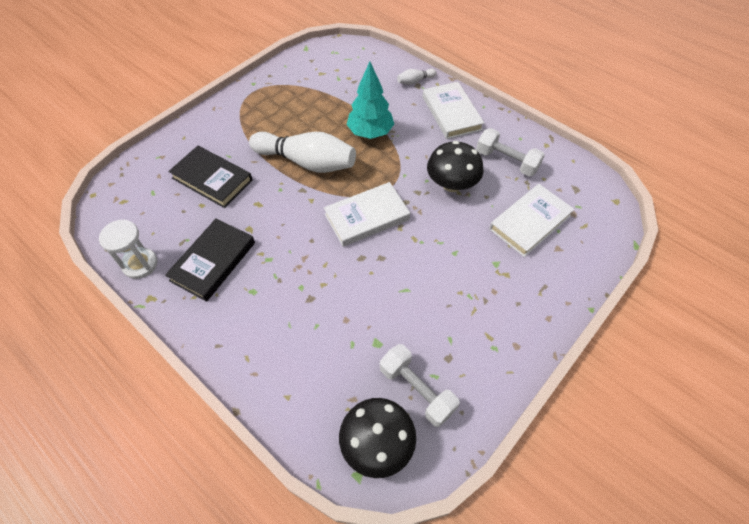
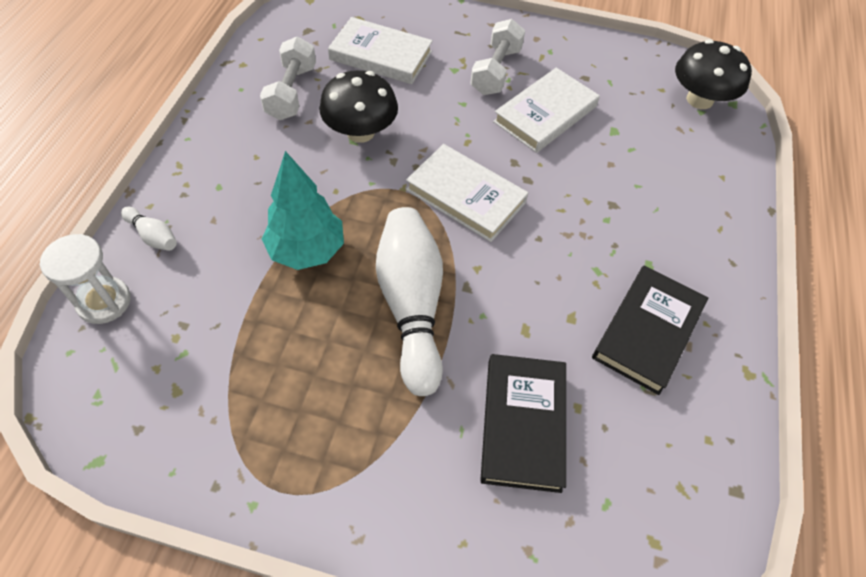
camera: 120 degrees left, 0 degrees up
white hourglass [99,219,157,279] -> white hourglass moved to [39,234,131,324]
black book [165,218,255,302] -> black book turned 60 degrees counterclockwise [592,266,708,395]
white dumbbell [380,344,460,427] -> white dumbbell moved to [470,19,525,95]
white book [423,82,484,139] -> white book moved to [493,68,600,153]

